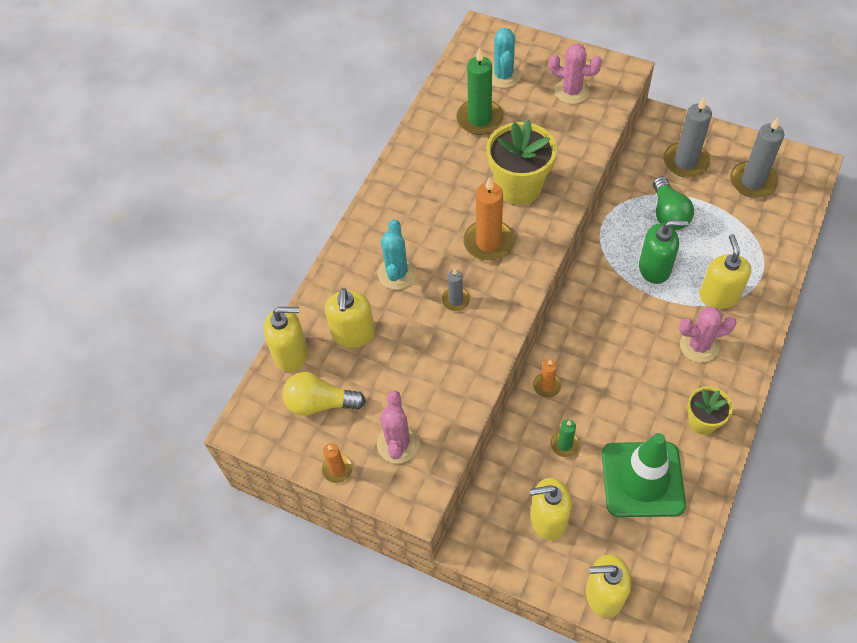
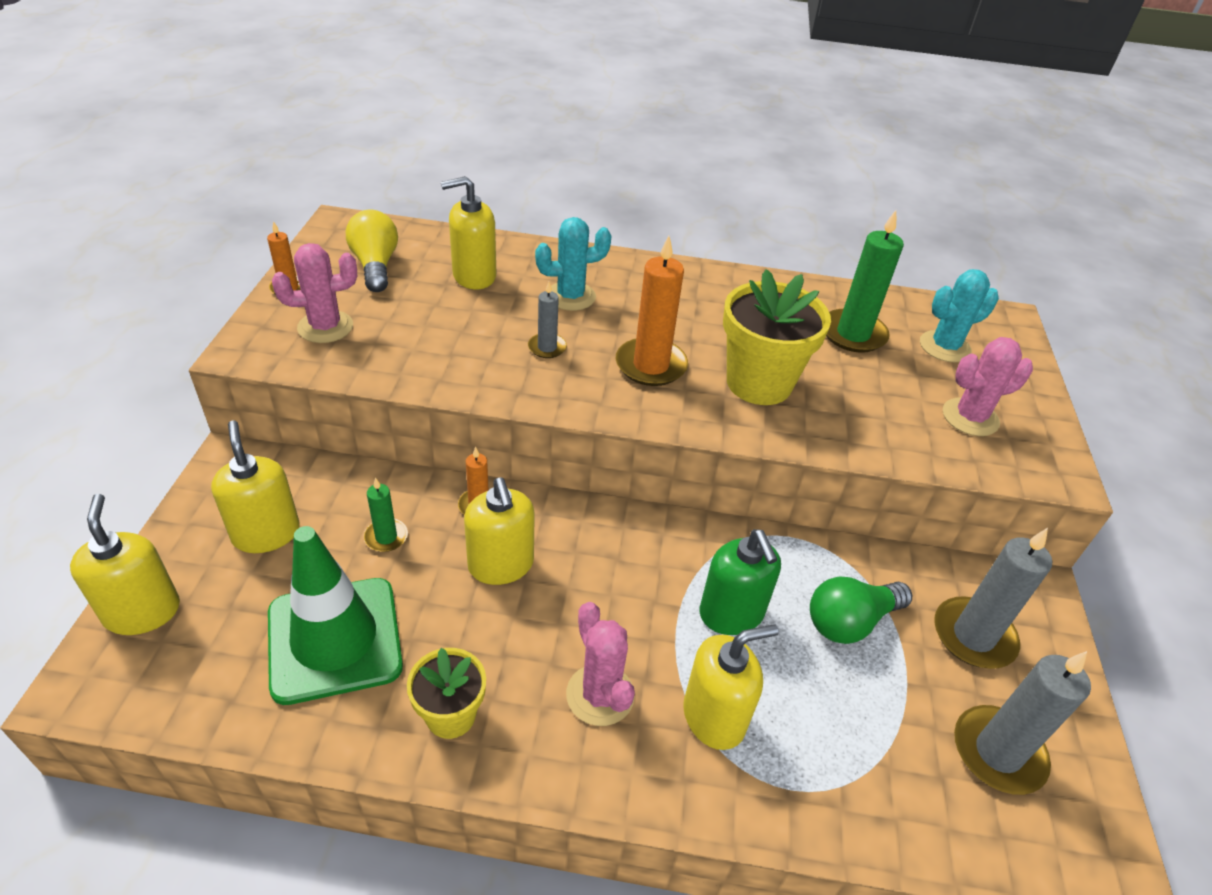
camera: 65 degrees right, 15 degrees down
yellow soap dispenser [263,307,308,372] -> yellow soap dispenser moved to [464,478,535,585]
pink cactus [549,44,602,104] -> pink cactus turned 75 degrees clockwise [943,337,1033,436]

